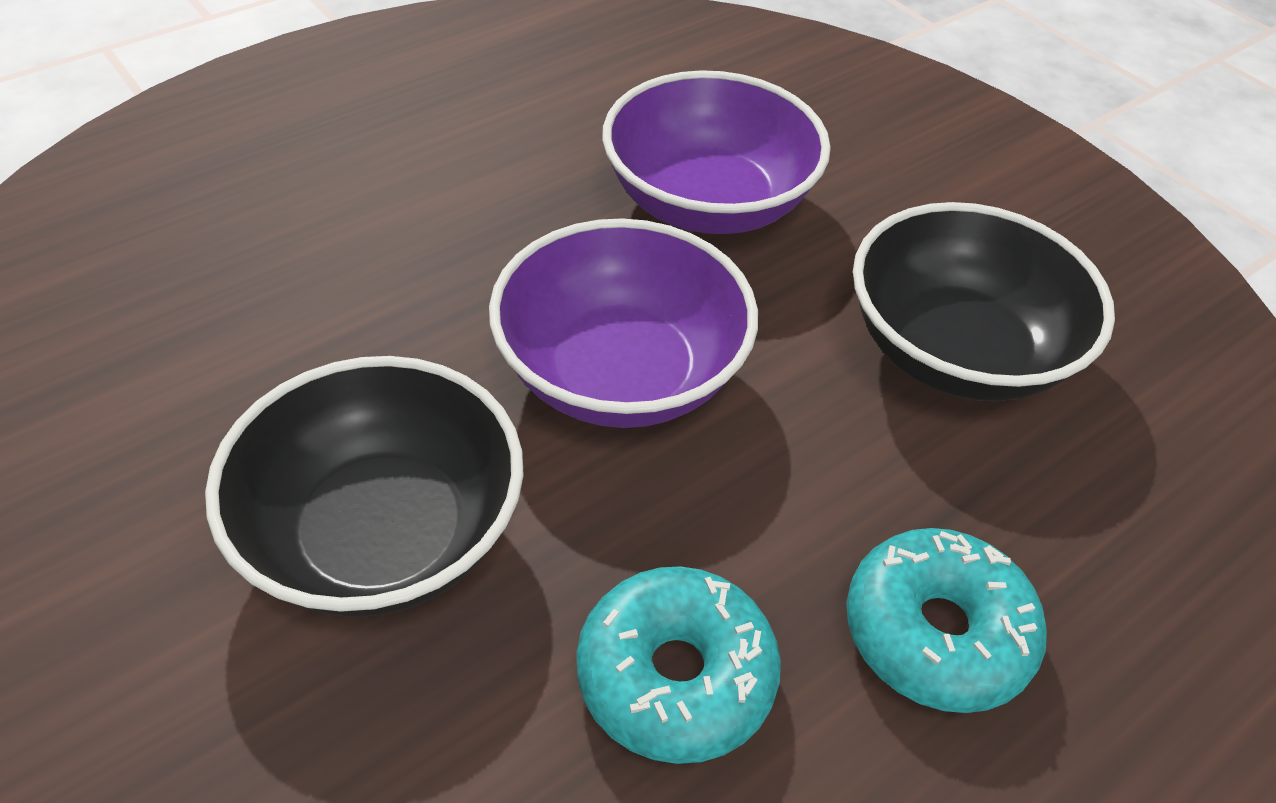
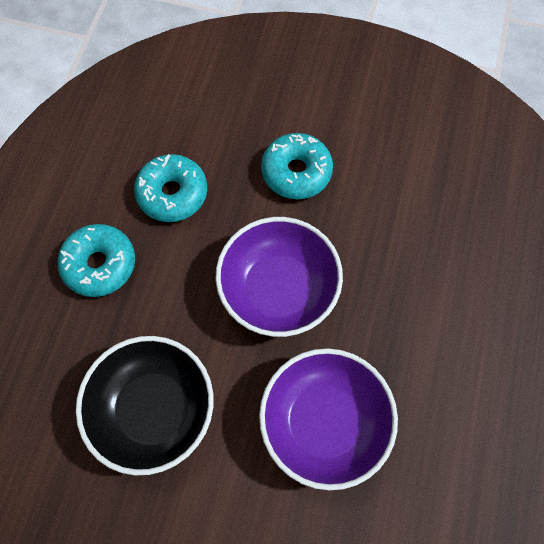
camera: 145 degrees right, 20 degrees up
black bowl [205,356,524,617] -> turquoise donut [261,133,333,199]

